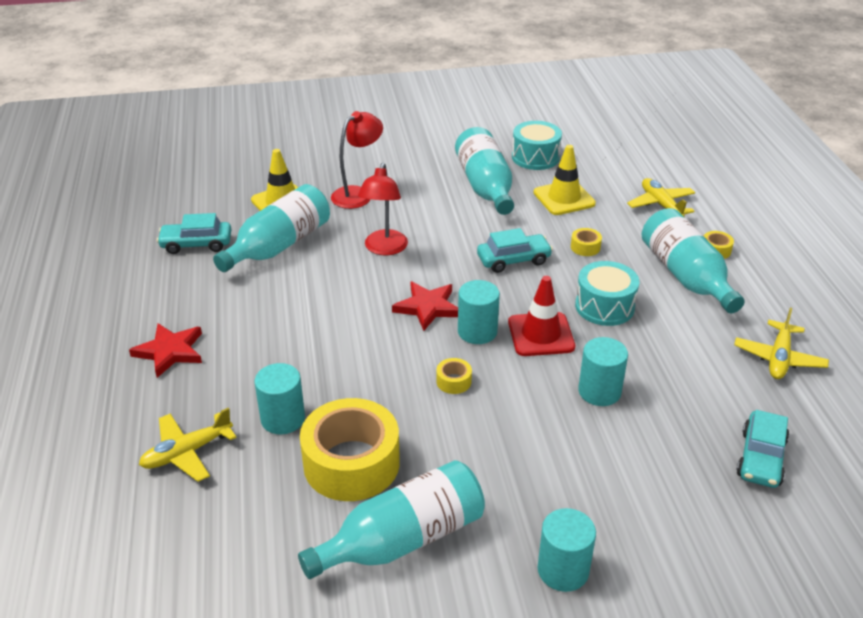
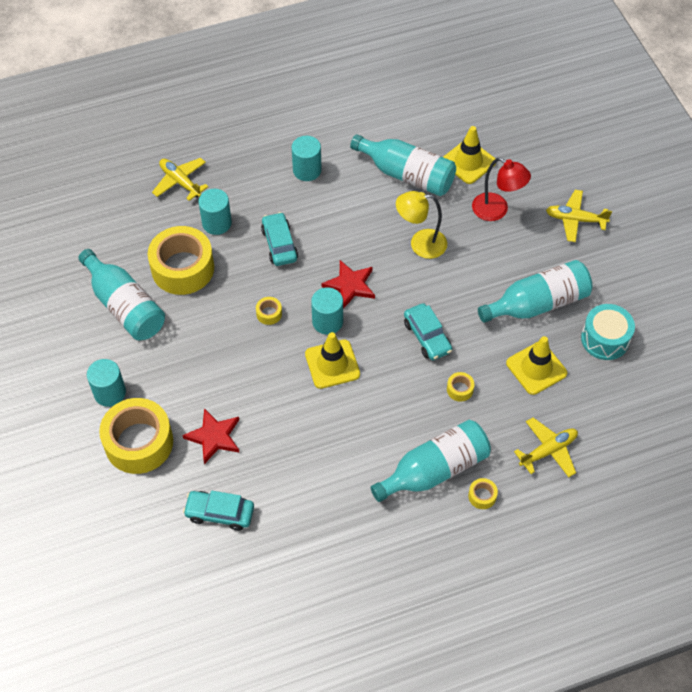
camera: 80 degrees right, 20 degrees up
red star [129,323,202,378] -> red star moved to [183,408,239,464]
turquoise car [157,213,231,254] -> turquoise car moved to [261,212,298,266]
red lamp [358,163,408,255] -> yellow lamp [396,191,447,259]
red traffic cone [508,276,575,356] -> yellow traffic cone [305,332,360,389]
turquoise drum [575,261,639,326] -> none
turquoise cylinder [578,337,628,406] -> turquoise cylinder moved to [292,136,322,181]
yellow plane [734,308,829,379] -> yellow plane moved to [546,190,612,242]
none -> yellow tape [99,398,173,474]

